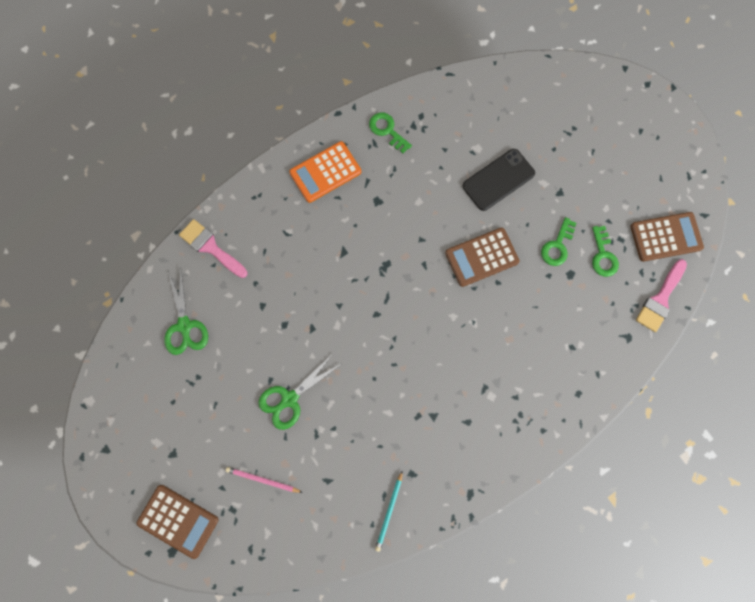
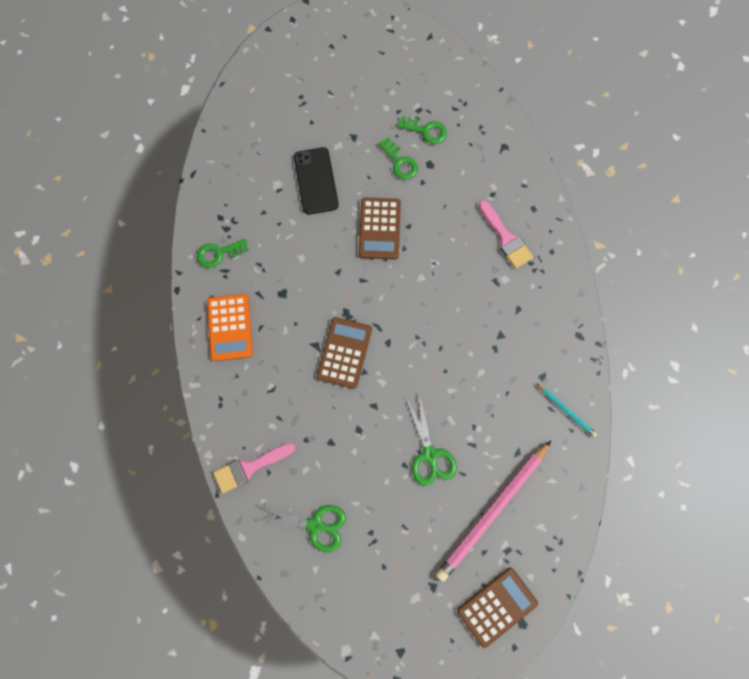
camera: 65 degrees left, 0 degrees up
pink pencil [226,467,303,493] -> pink pencil [435,441,551,582], size x2.23
brown calculator [630,212,704,262] -> brown calculator moved to [317,317,372,389]
pink brush [636,259,687,332] -> pink brush moved to [478,200,533,269]

